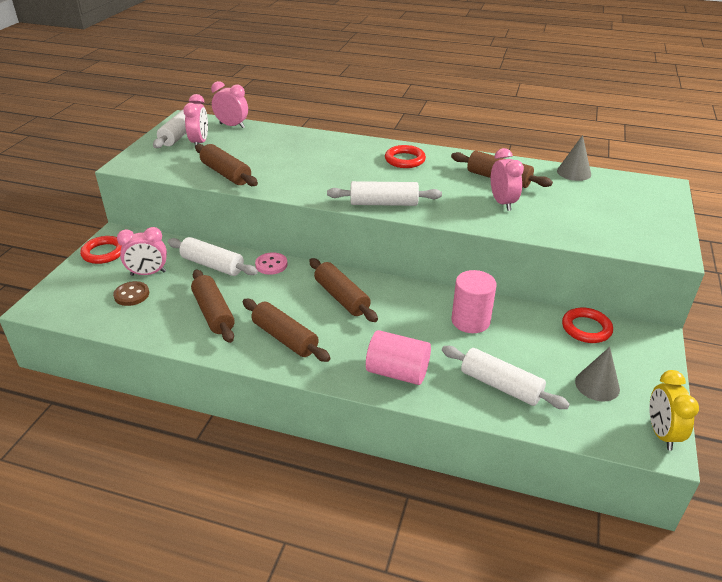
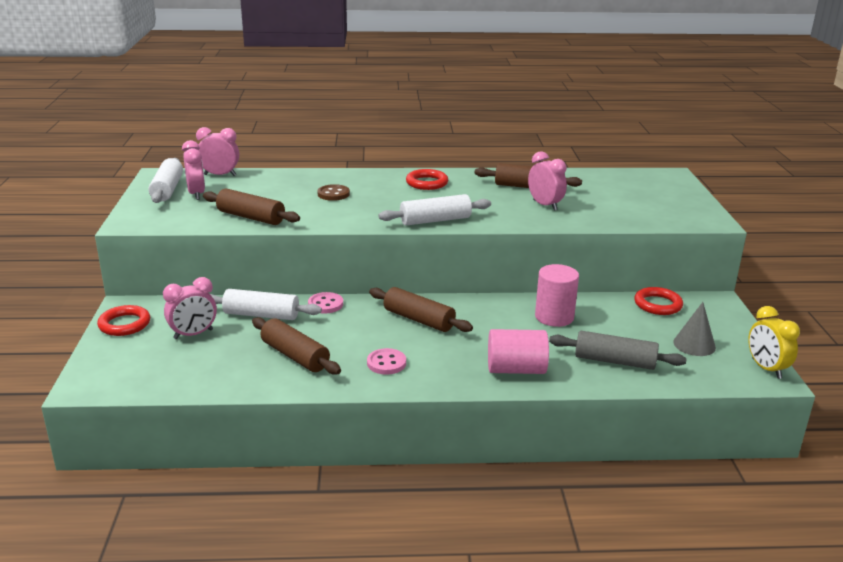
camera: 20 degrees left, 10 degrees down
brown button [113,281,149,306] -> brown button moved to [317,184,350,201]
brown rolling pin [243,299,331,362] -> pink button [367,348,406,375]
white rolling pin [442,346,570,409] -> grey rolling pin [549,331,687,370]
grey cone [557,135,591,181] -> none

